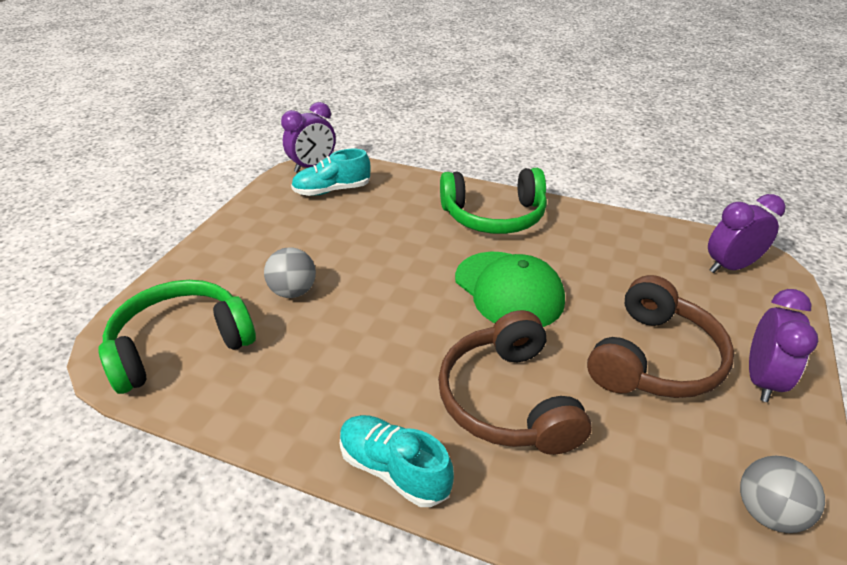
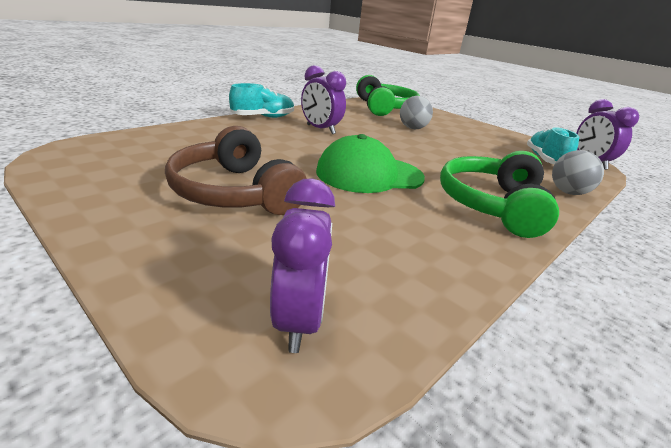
camera: 110 degrees right, 10 degrees down
brown headphones [438,310,592,455] -> none
grey ball [740,456,825,533] -> grey ball moved to [552,150,604,195]
purple clock [749,289,818,402] -> purple clock moved to [301,65,346,134]

